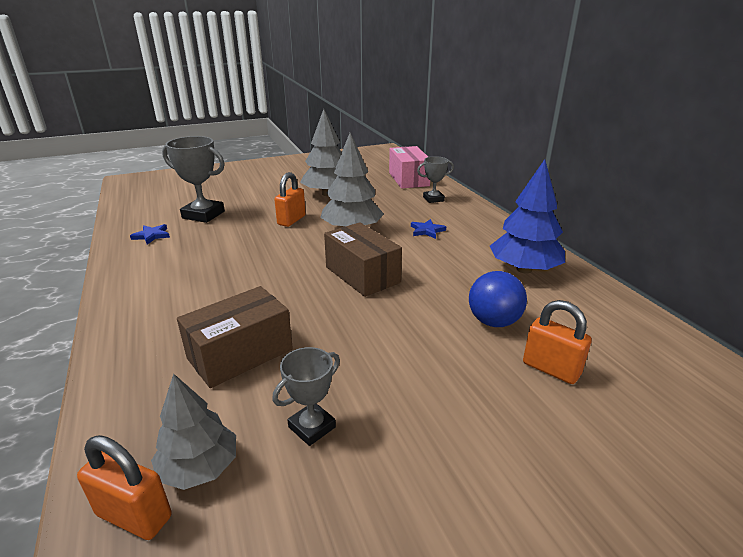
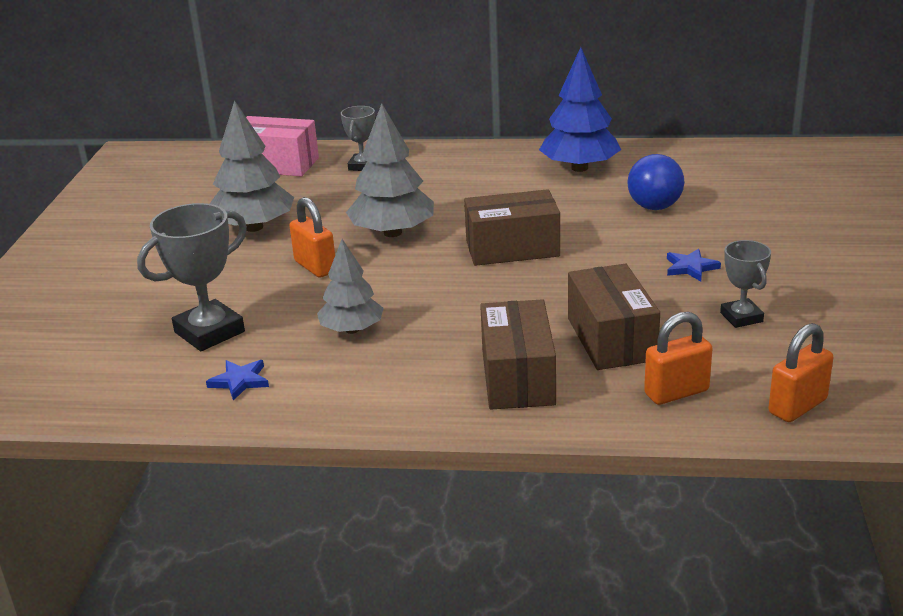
camera: 60 degrees left, 0 degrees up
grey tree [151,374,236,490] -> grey tree moved to [317,239,384,334]
blue star [411,219,446,239] -> blue star moved to [667,249,721,281]
orange padlock [523,300,591,384] -> orange padlock moved to [644,312,713,405]
none -> brown box [480,299,556,409]

